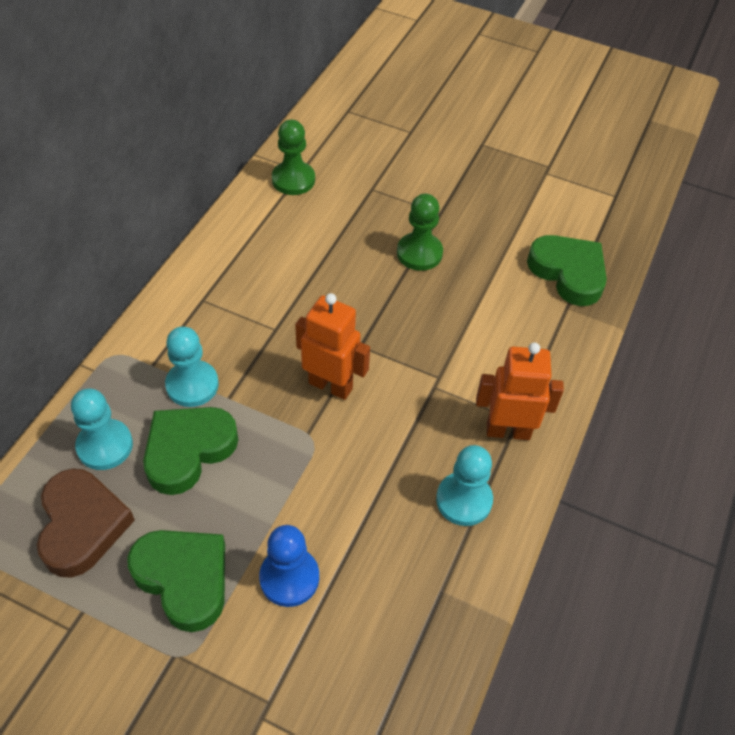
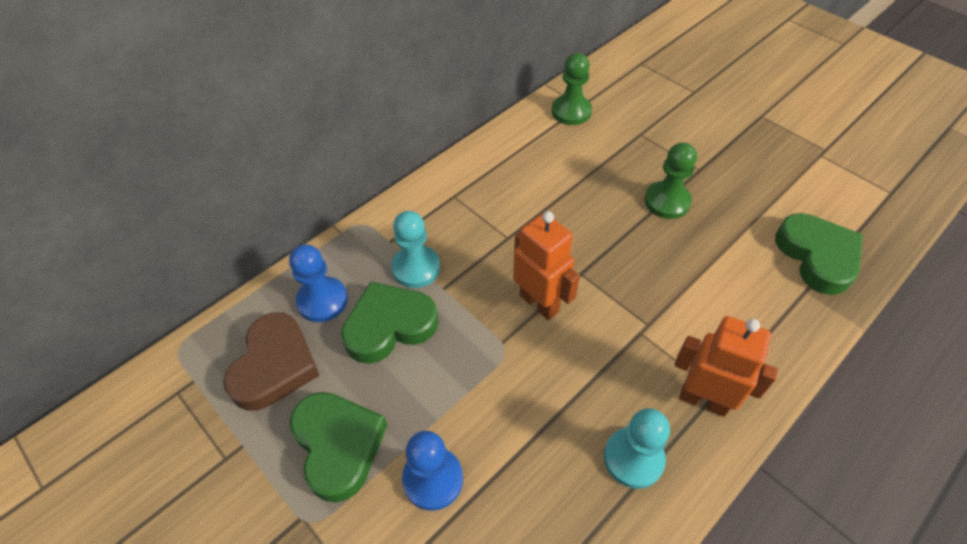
camera: 25 degrees right, 0 degrees up
turquoise pawn [71,389,133,470] -> blue pawn [289,245,348,322]

